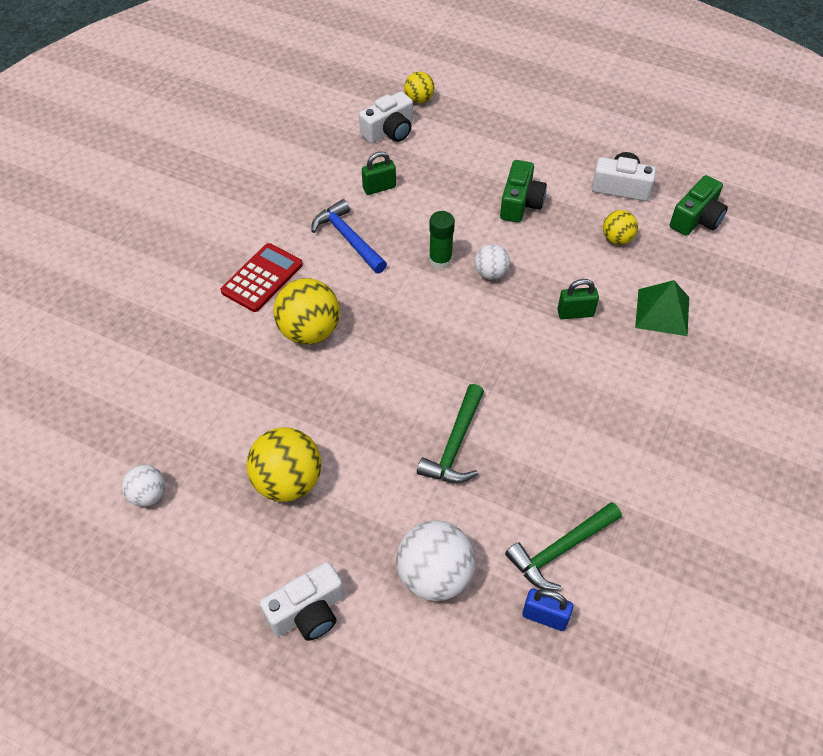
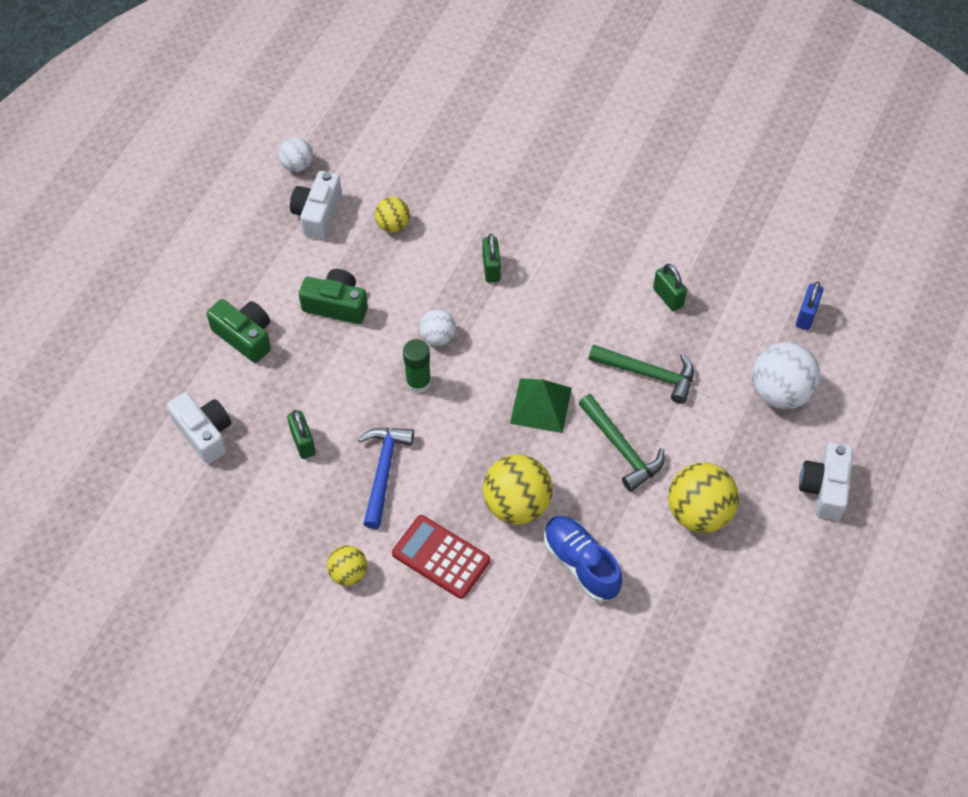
camera: 90 degrees left, 5 degrees up
white ball [122,465,165,507] -> white ball moved to [279,137,313,172]
white camera [260,562,344,641] -> white camera turned 135 degrees counterclockwise [799,443,853,520]
blue hammer [311,199,387,273] -> blue hammer turned 135 degrees clockwise [358,428,414,529]
yellow ball [404,72,434,103] -> yellow ball moved to [327,545,367,586]
green hammer [505,502,622,591] -> green hammer moved to [578,394,665,492]
green pyramid [635,280,689,336] -> green pyramid moved to [510,379,572,433]
green camera [670,175,728,236] -> green camera moved to [207,299,271,363]
none -> blue shoe [544,516,622,602]
none -> green padlock [653,264,687,311]

